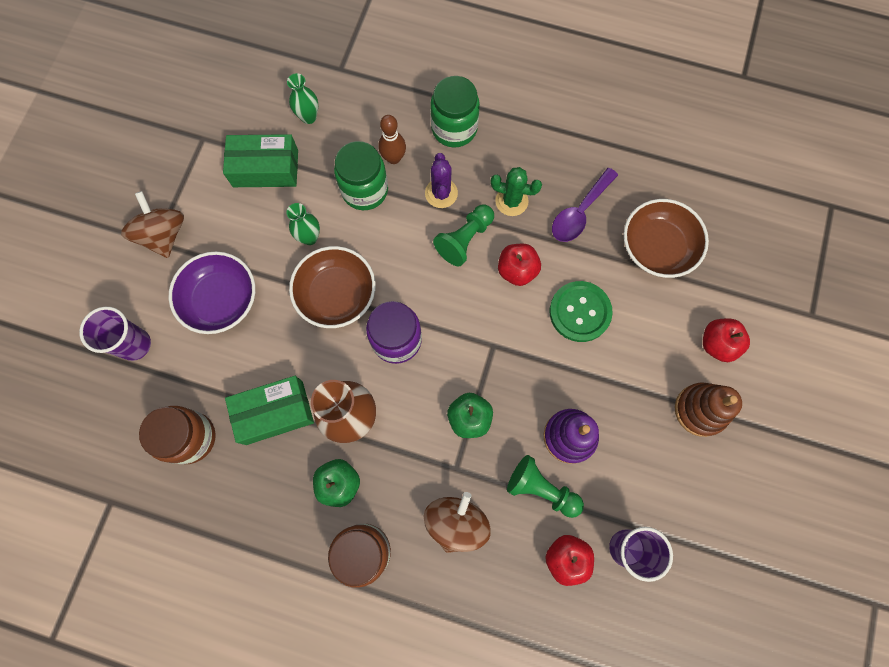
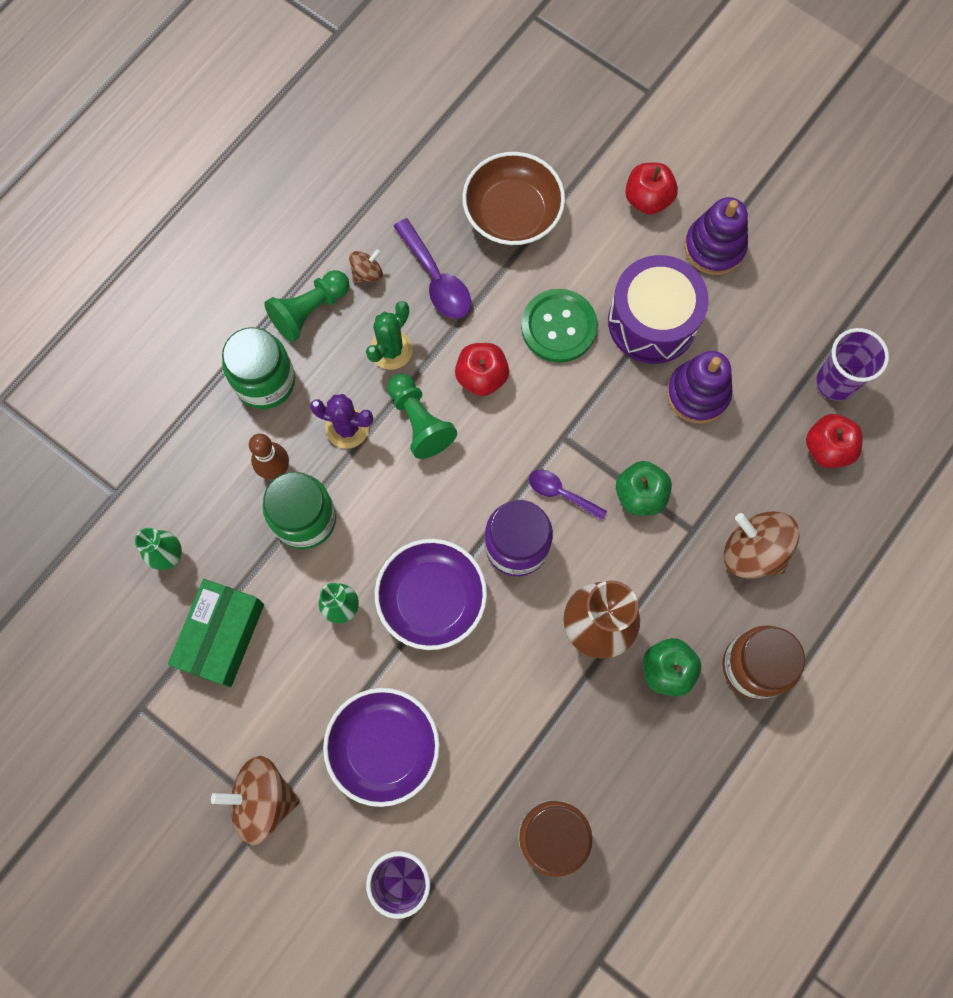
camera: 70 degrees left, 0 degrees up
green box [225,376,314,445] -> none
brown bowl [289,246,376,328] -> purple bowl [375,539,487,650]
green pawn [507,455,584,518] -> green pawn moved to [264,270,349,342]
brown stacking toy [675,383,742,437] -> purple stacking toy [684,197,748,275]
none -> brown spinning top [349,249,383,283]
none -> purple spoon [529,470,607,521]
none -> purple drum [608,255,709,364]

